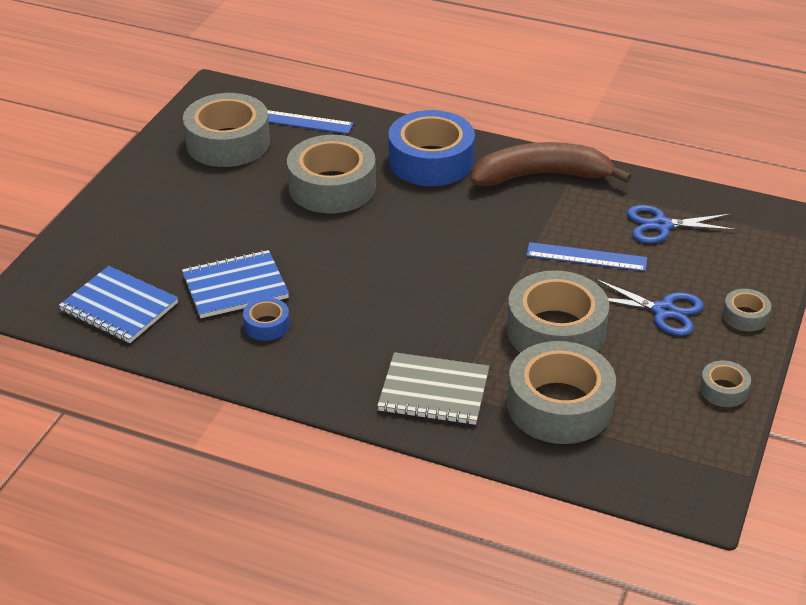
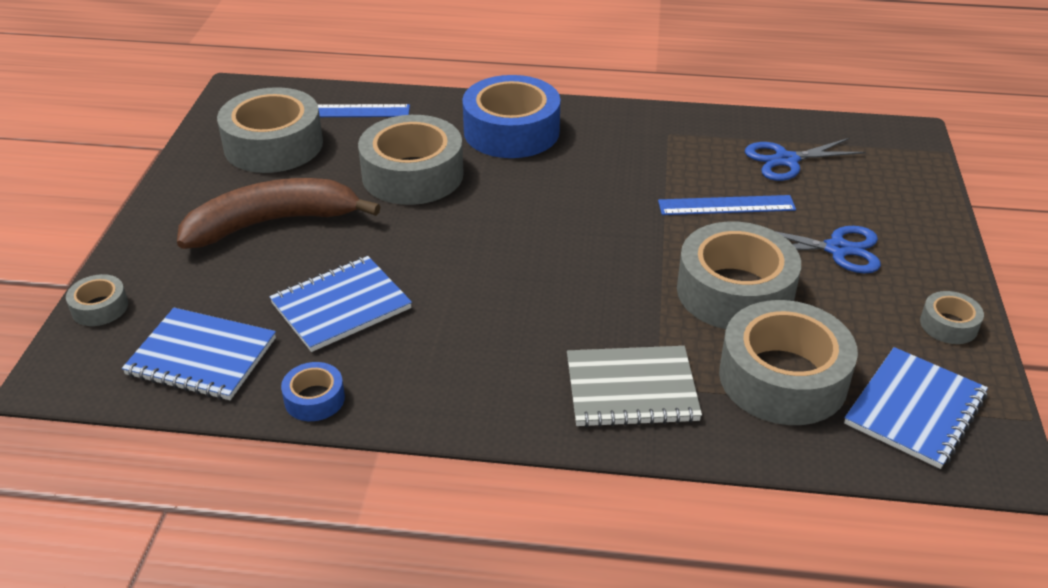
camera: 15 degrees left, 0 degrees up
blue tape [243,297,290,341] -> blue tape moved to [281,362,345,421]
brown banana [471,142,631,186] -> brown banana moved to [177,178,381,249]
grey tape [723,289,771,331] -> grey tape moved to [66,274,128,326]
none -> blue notebook [844,347,988,469]

